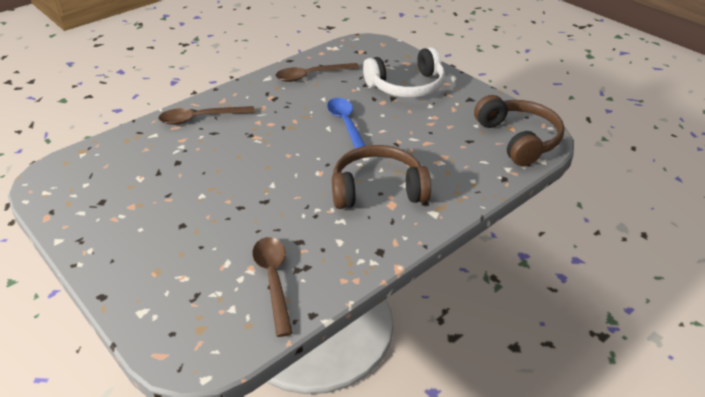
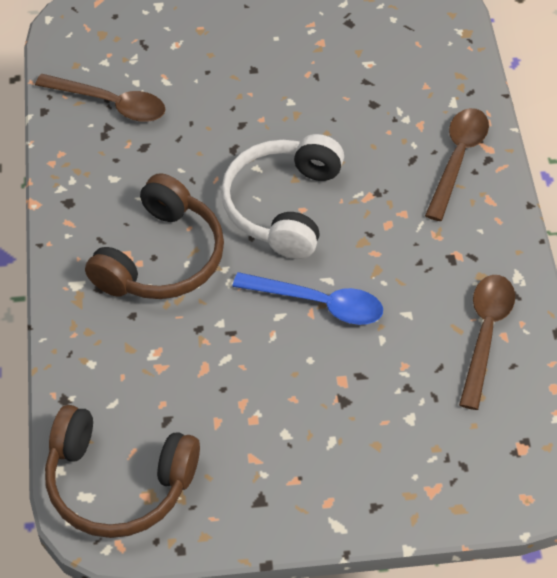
camera: 125 degrees right, 15 degrees up
white headphones [363,47,445,98] -> white headphones moved to [221,134,344,259]

